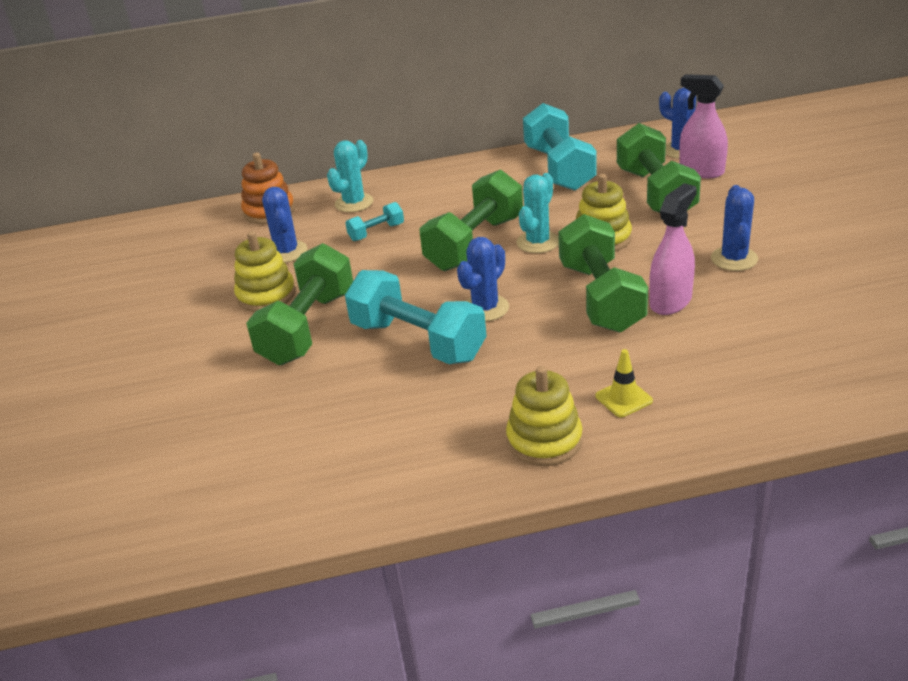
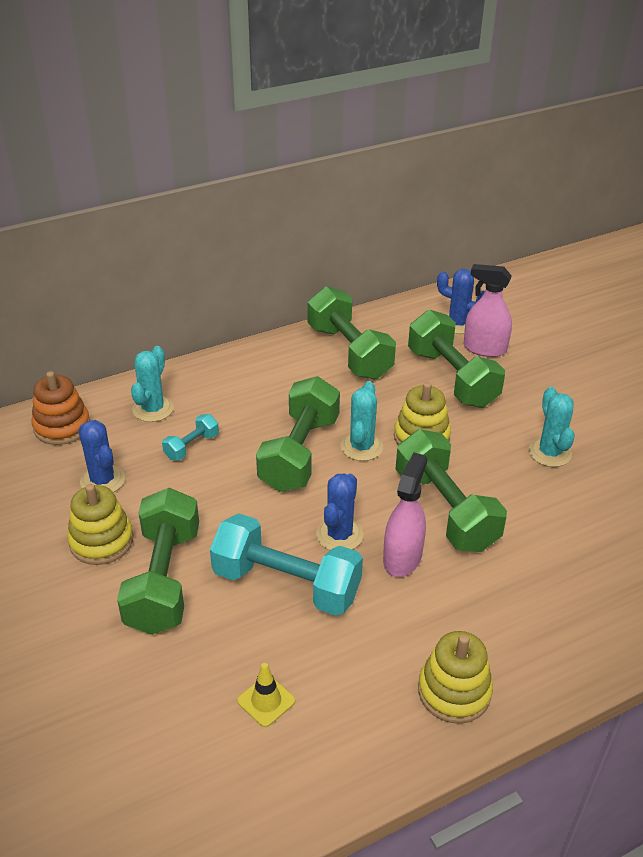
camera: 20 degrees left, 5 degrees up
turquoise dumbbell [523,103,597,191] -> green dumbbell [308,286,396,379]
yellow traffic cone [596,349,653,417] -> yellow traffic cone moved to [237,663,295,727]
pink spray bottle [649,183,697,315] -> pink spray bottle moved to [383,452,427,577]
blue cactus [711,185,758,271] -> turquoise cactus [529,387,575,467]

